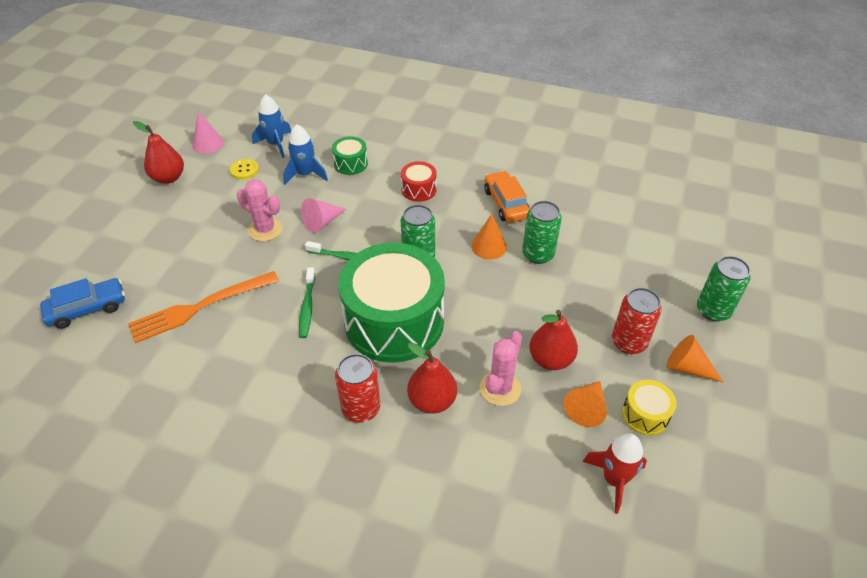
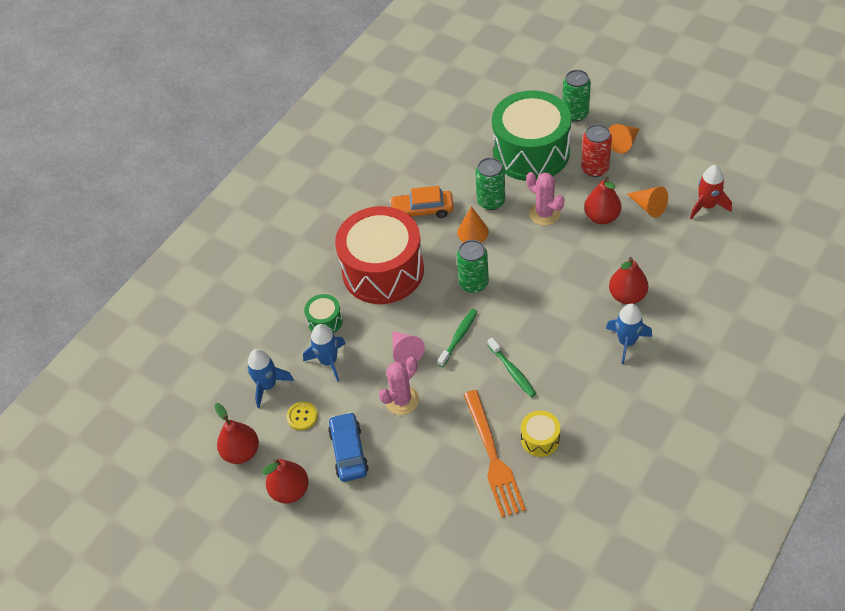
camera: 70 degrees left, 5 degrees up
blue car [40,278,125,329] -> blue car moved to [328,412,369,482]
pink cone [192,111,224,154] -> red pear [215,403,259,464]
green toothbrush [299,267,315,338] -> green toothbrush turned 45 degrees clockwise [488,338,536,397]
red can [335,354,380,423] -> blue rocket [606,304,652,364]
green drum [338,243,445,363] -> green drum moved to [492,90,571,181]
red drum [401,161,437,202] -> red drum [335,206,424,304], size x2.39
pink cactus [480,331,522,406] -> pink cactus moved to [526,172,564,225]
yellow drum [622,380,677,436] -> yellow drum moved to [521,411,560,457]

